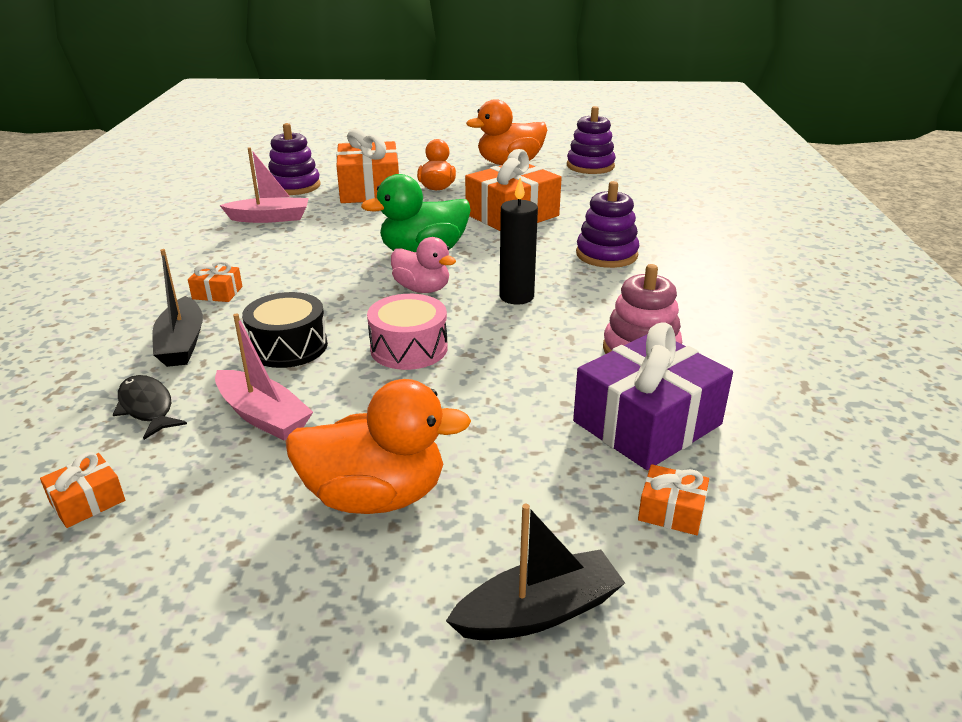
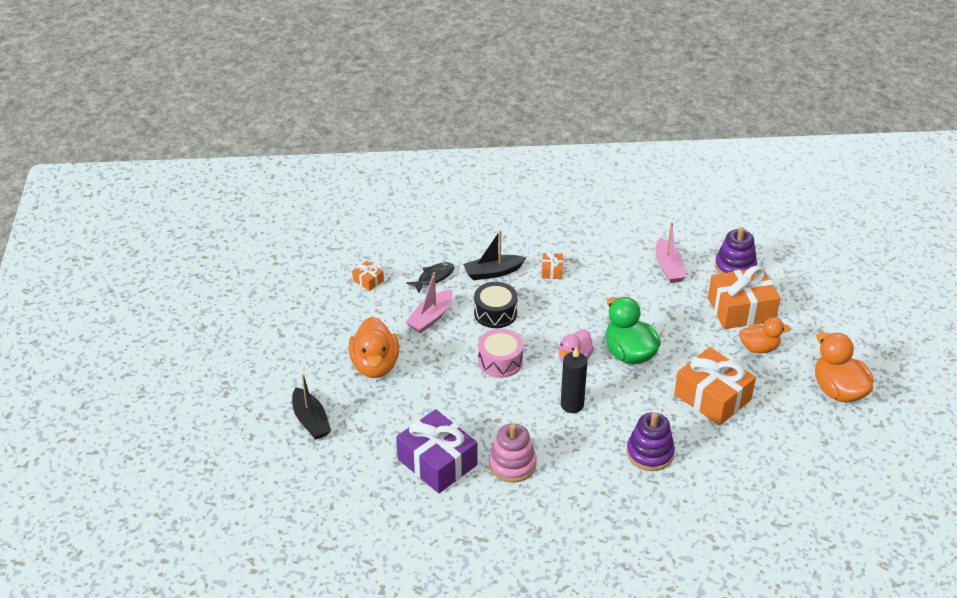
camera: 85 degrees right, 10 degrees up
purple stacking toy [567,106,616,174] -> none
orange gift [638,464,709,535] -> none

